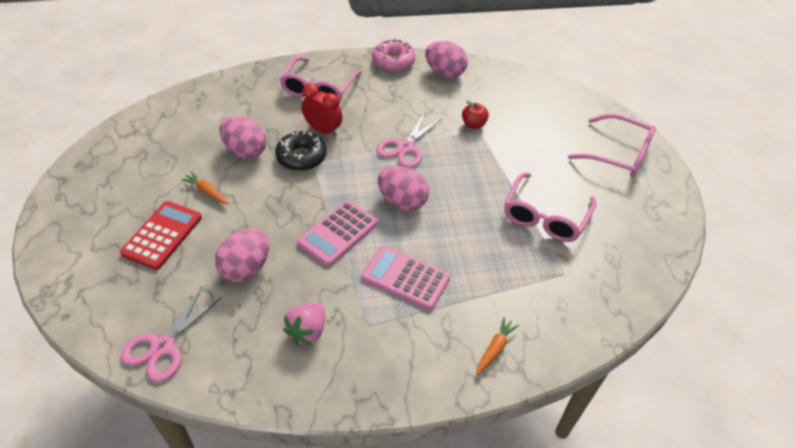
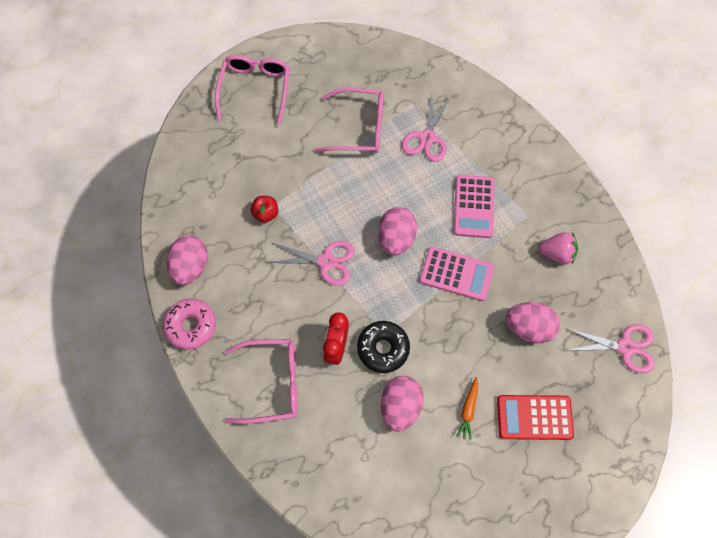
camera: 110 degrees left, 20 degrees up
orange carrot [476,317,519,375] -> none
none -> pink scissors [402,94,451,162]

